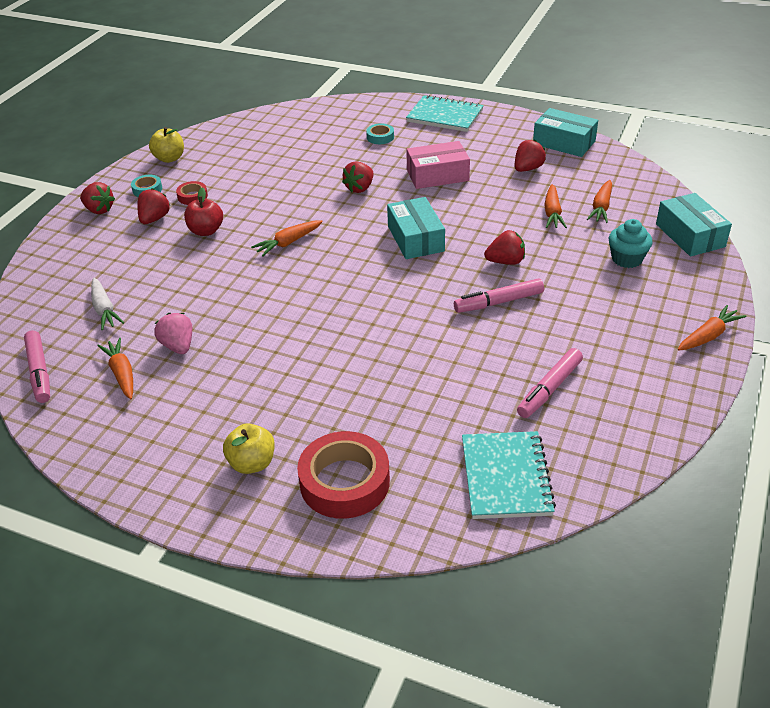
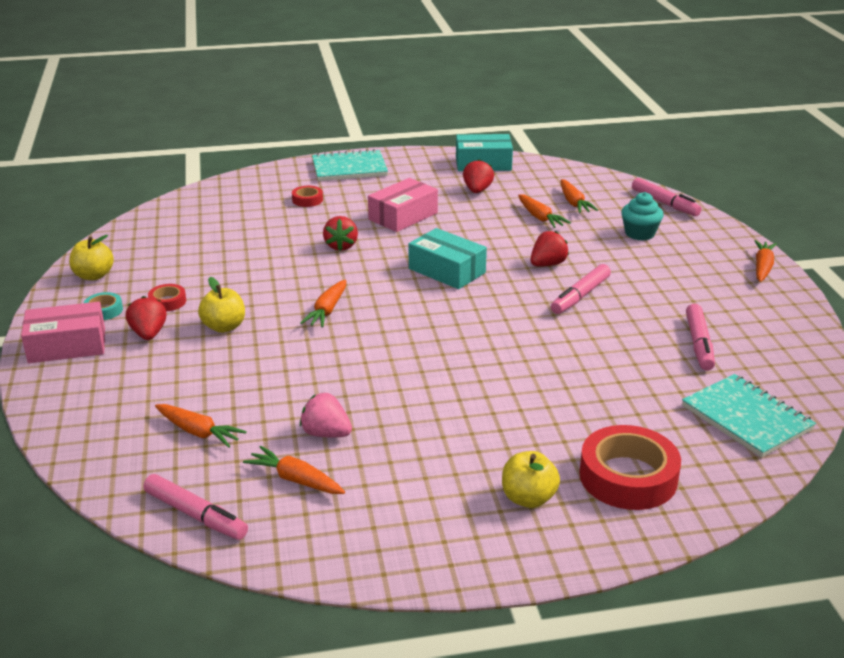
camera: 35 degrees left, 10 degrees down
red strawberry [80,182,115,214] -> pink box [21,302,105,363]
white carrot [91,278,124,330] -> orange carrot [155,404,247,448]
red apple [184,188,223,236] -> yellow apple [198,277,245,333]
turquoise tape [366,123,394,144] -> red tape [292,186,323,207]
turquoise box [656,193,732,256] -> pink marker [632,178,702,216]

